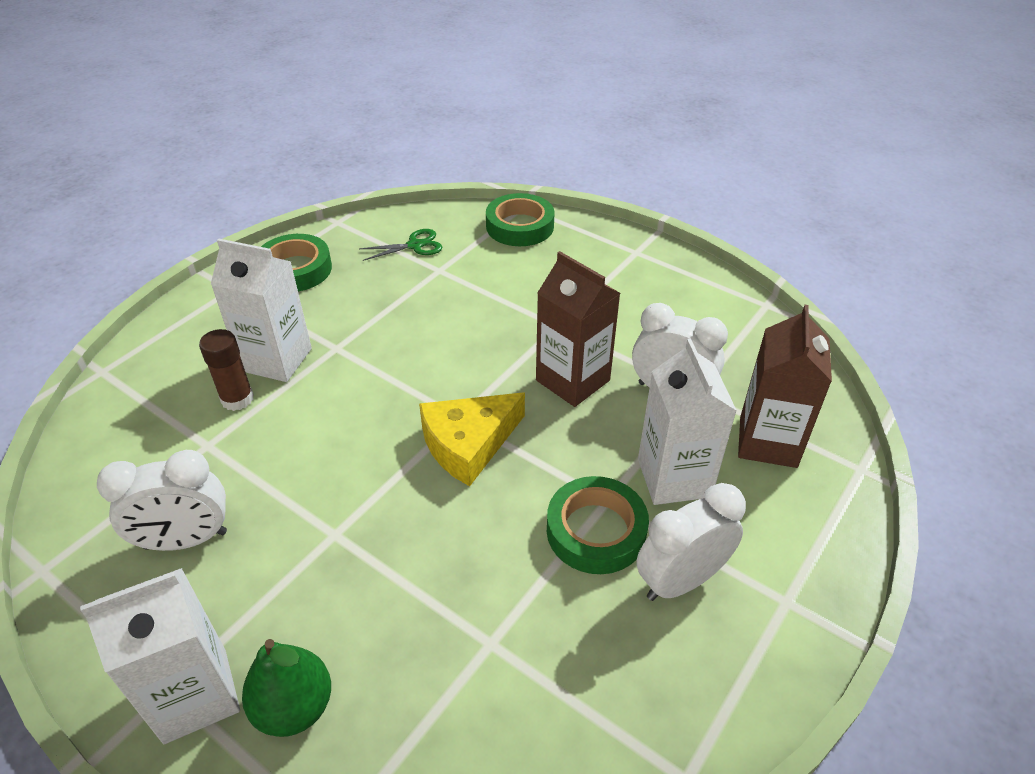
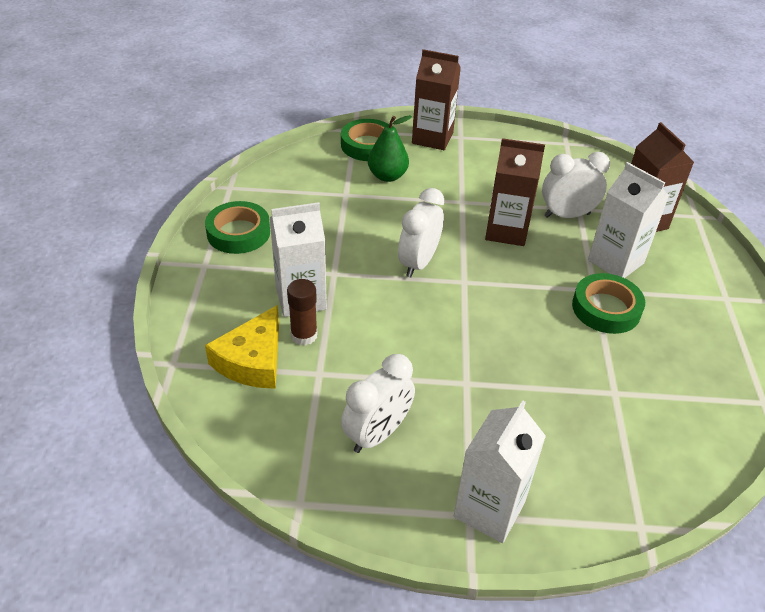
camera: 35 degrees left, 0 degrees up
green pear [242,639,331,737] -> green pear moved to [368,115,412,182]
green scissors [359,229,442,261] -> none
yellow cheese [419,393,525,486] -> yellow cheese moved to [205,305,279,389]
white clock [636,483,746,601] -> white clock moved to [398,188,444,278]
none -> brown carton [412,49,461,150]

